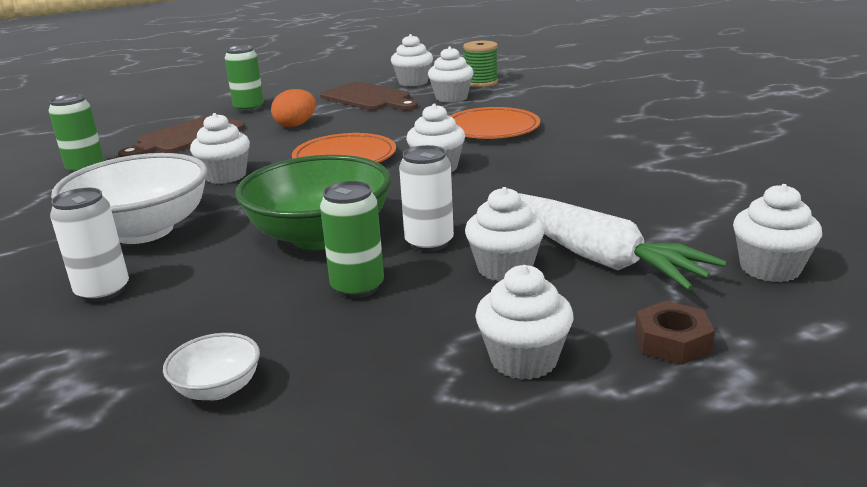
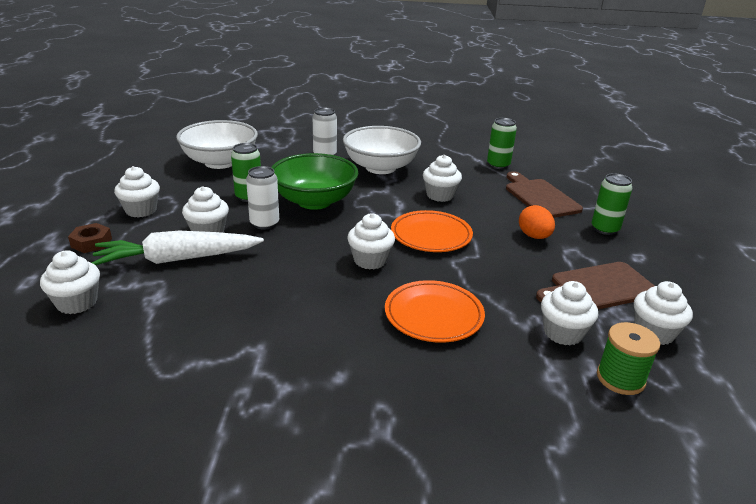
camera: 115 degrees right, 5 degrees up
white bowl [163,333,260,400] -> white bowl [176,120,258,169], size x2.24

